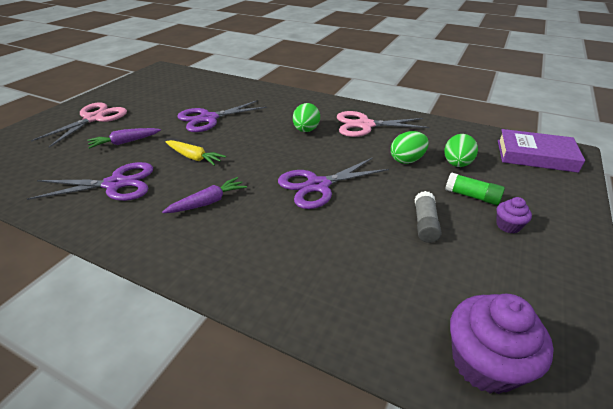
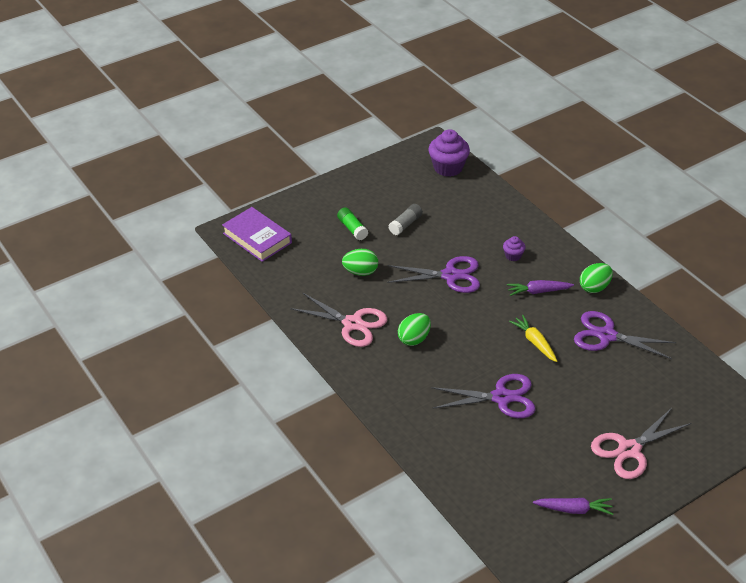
camera: 150 degrees left, 5 degrees up
purple carrot [87,128,161,149] -> purple carrot moved to [533,498,613,515]
green egg [444,134,478,167] -> green egg moved to [580,263,613,293]
purple cupcake [496,197,532,234] -> purple cupcake moved to [503,236,526,261]

